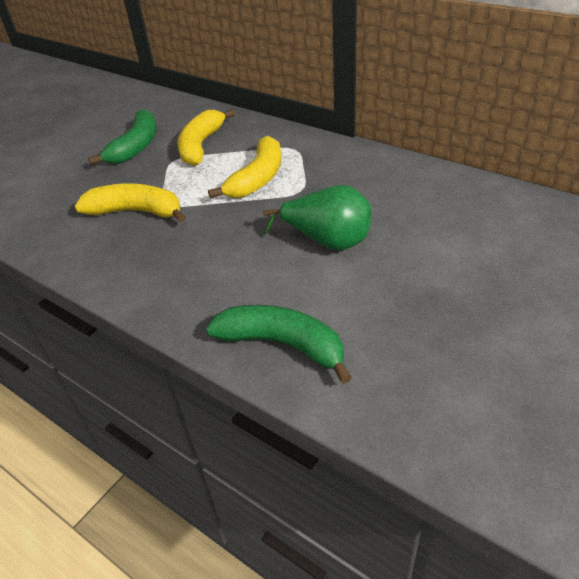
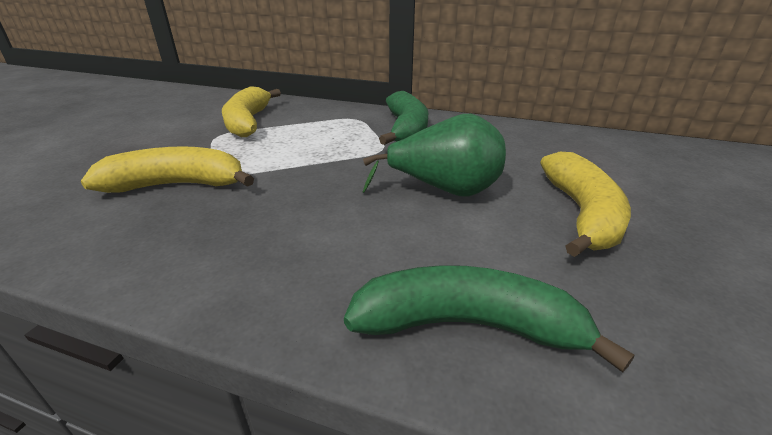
camera: 20 degrees left, 10 degrees down
green banana [88,109,157,165] -> green banana moved to [379,91,428,145]
yellow banana [208,136,281,199] -> yellow banana moved to [540,152,631,257]

